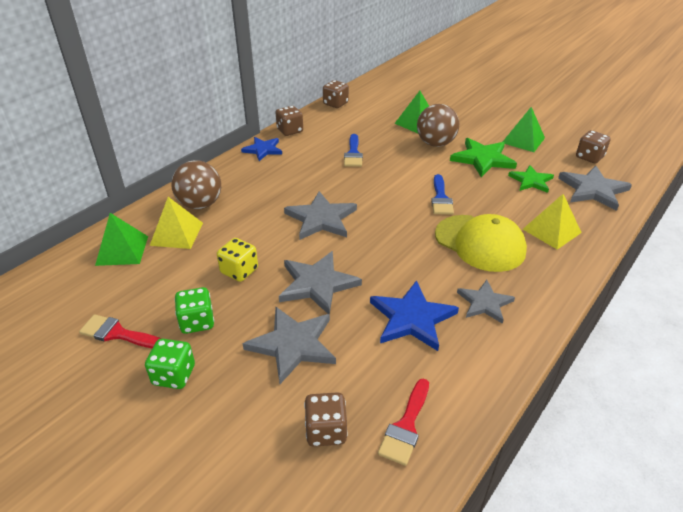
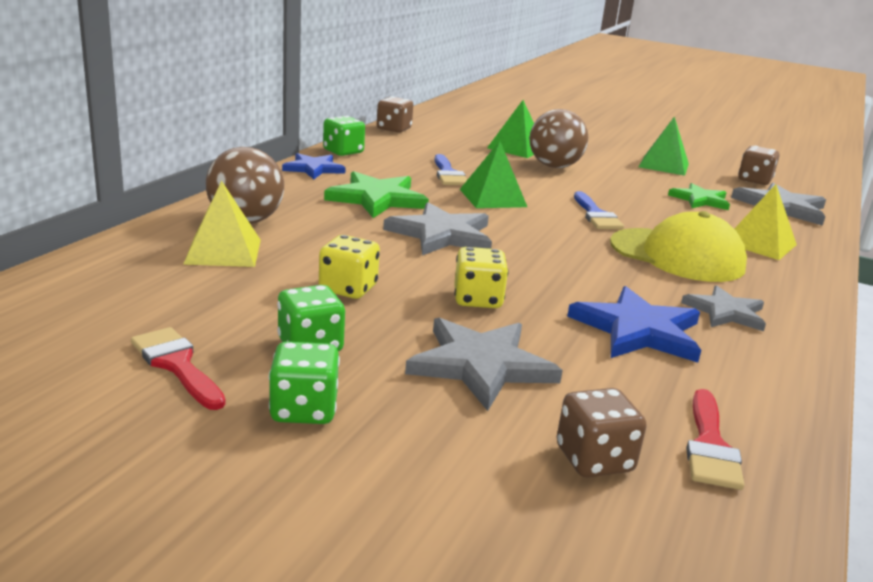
camera: 15 degrees left, 15 degrees down
red brush [79,314,161,348] -> red brush turned 45 degrees clockwise [131,327,226,410]
green pyramid [95,213,148,266] -> green pyramid moved to [460,141,527,208]
brown dice [275,106,303,136] -> green dice [323,116,365,156]
grey star [279,251,362,314] -> yellow dice [454,247,508,308]
green star [450,138,517,177] -> green star moved to [324,171,429,218]

